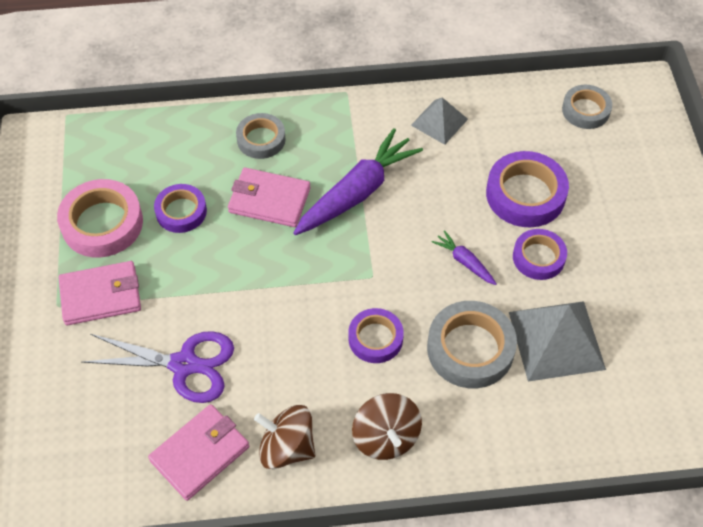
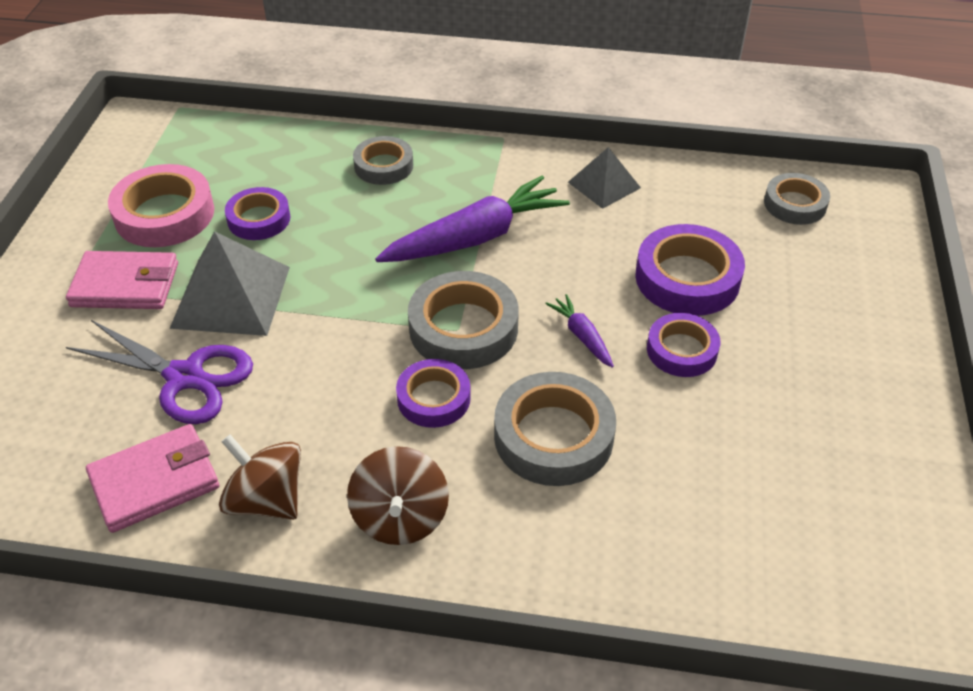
camera: 15 degrees right, 10 degrees down
pink wallet [228,167,311,227] -> none
grey pyramid [509,301,606,382] -> grey pyramid moved to [170,231,290,336]
none -> grey tape [408,271,519,369]

